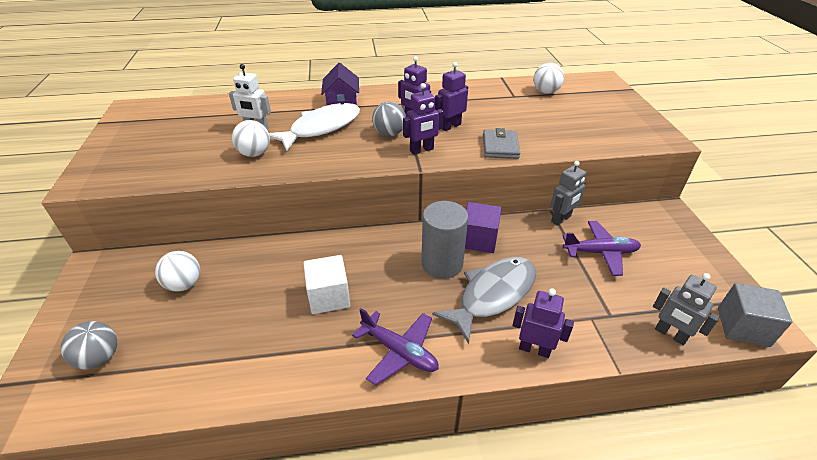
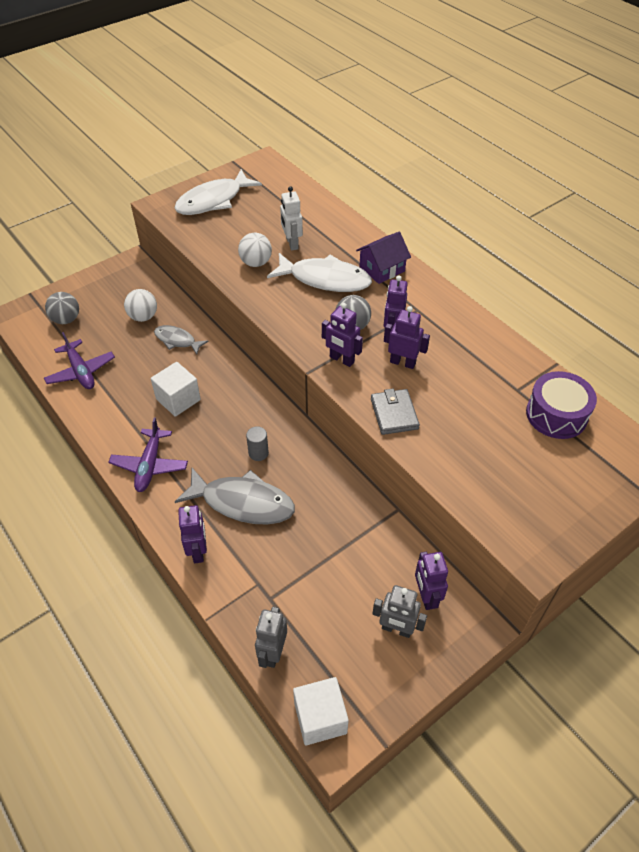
camera: 60 degrees right, 10 degrees up
grey cylinder [421,201,468,279] -> grey cylinder [246,426,269,461], size x0.50
purple cube [465,202,502,253] -> none
grey wallet [483,128,520,159] -> grey wallet turned 75 degrees counterclockwise [371,388,420,435]
white ball [534,63,564,94] -> purple drum [526,371,597,439]
grey robot [550,161,586,226] -> grey robot moved to [373,585,427,638]
purple plane [562,221,641,276] -> purple plane moved to [44,332,115,389]
grey cube [718,283,792,347] -> white cube [293,677,349,745]
none -> grey fish [154,325,208,355]
none -> white fish [174,169,262,215]
none -> purple robot [415,552,448,610]

